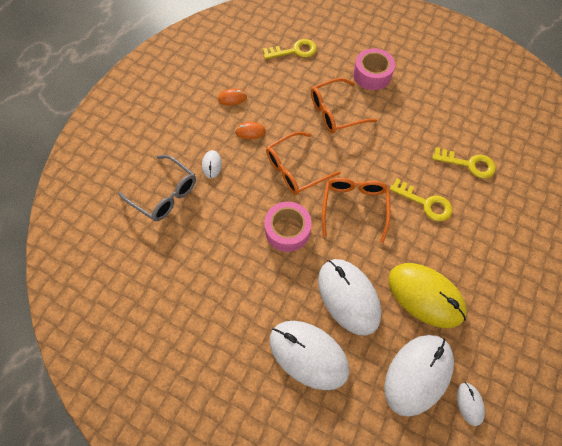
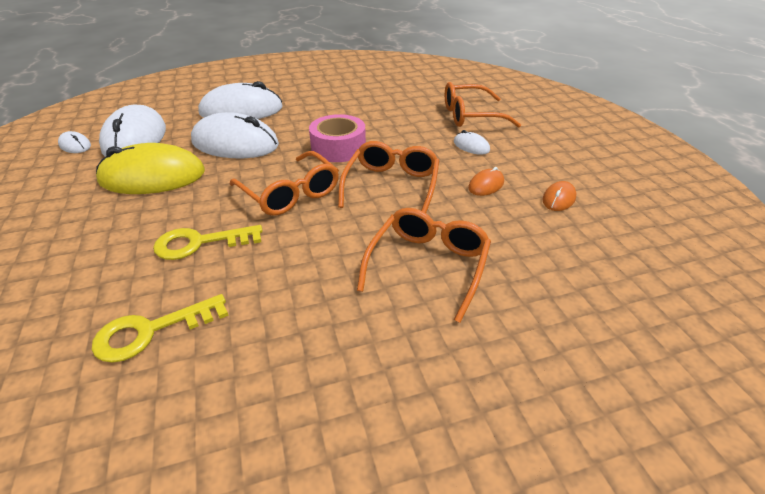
camera: 135 degrees right, 25 degrees down
grey glasses [119,155,196,221] -> orange glasses [445,82,521,128]
yellow key [263,39,317,59] -> none
pink tape [353,48,395,90] -> none

